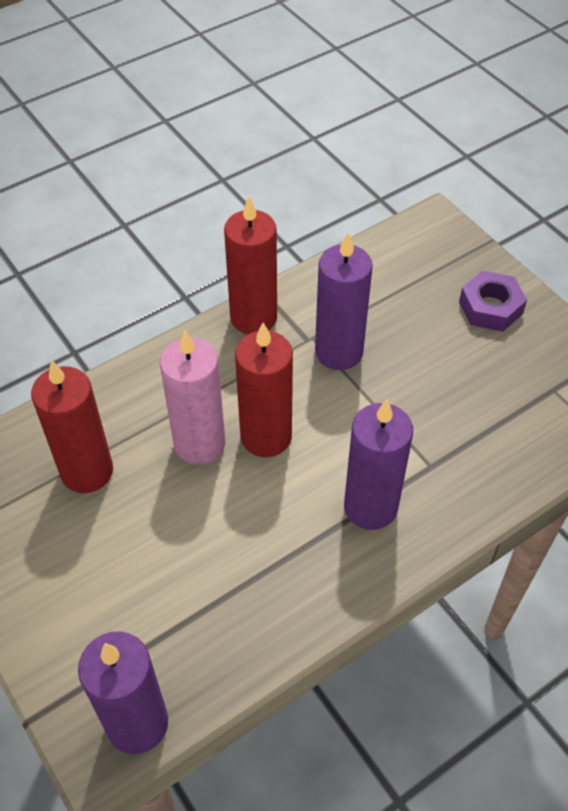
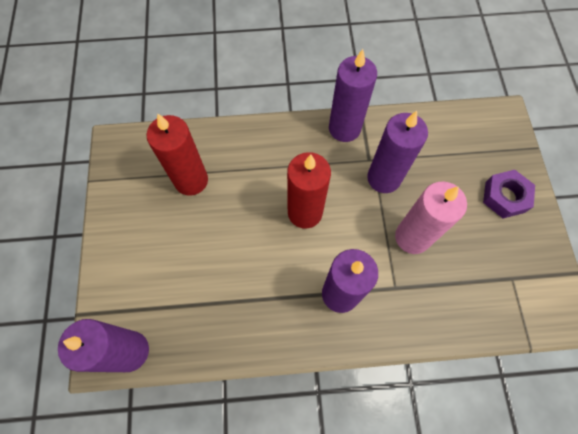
camera: 30 degrees right, 15 degrees up
pink candle [160,330,225,464] -> pink candle moved to [395,182,467,254]
red candle [224,197,277,334] -> purple candle [329,49,377,142]

